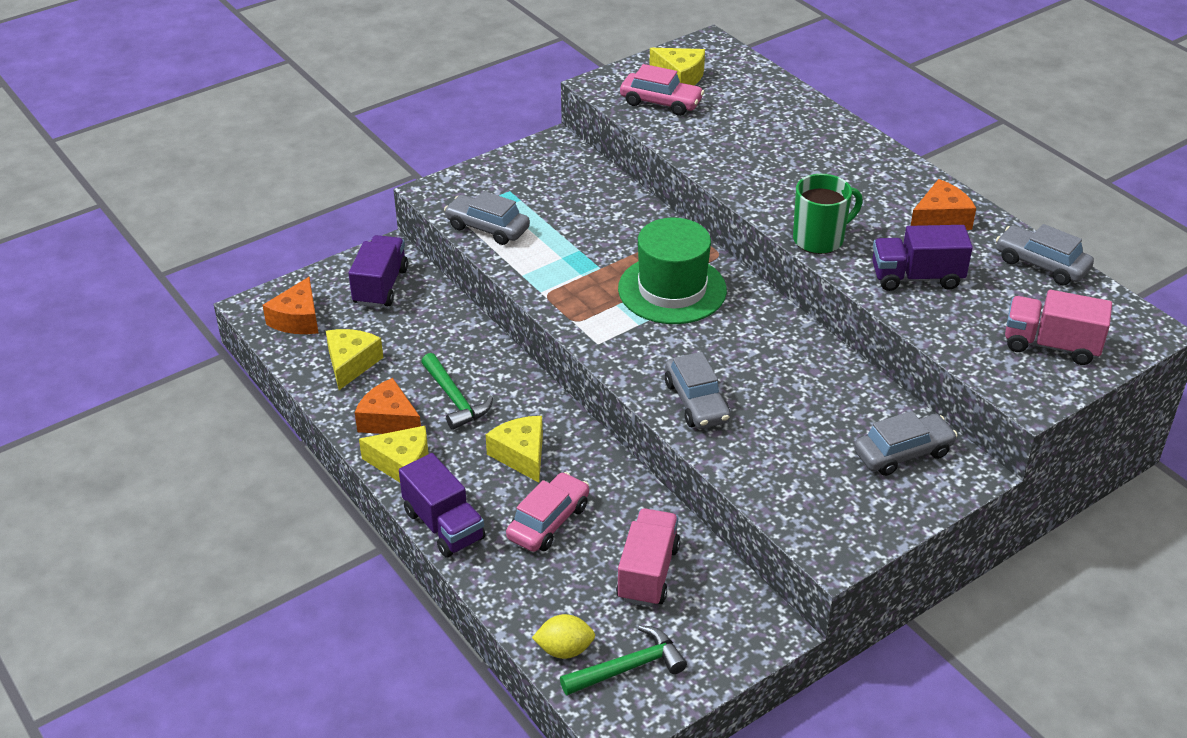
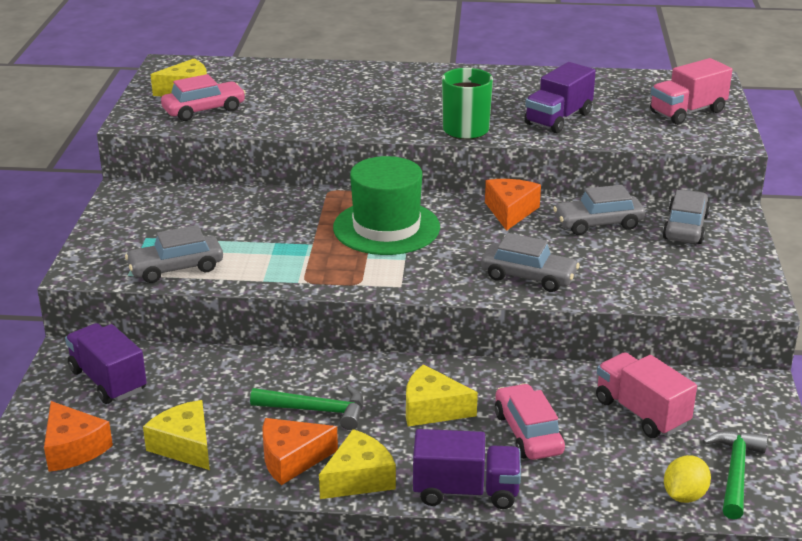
camera: 50 degrees left, 10 degrees down
orange cheese [911,179,976,230] -> orange cheese moved to [485,179,541,231]
grey car [996,224,1094,285] -> grey car moved to [553,185,645,235]

